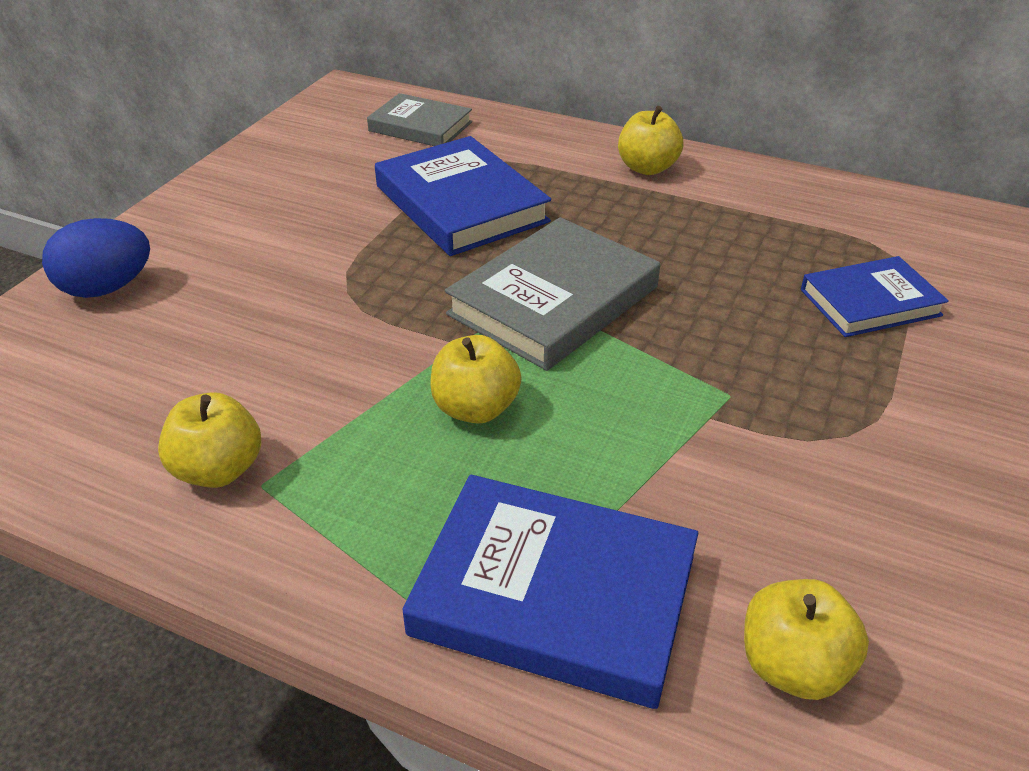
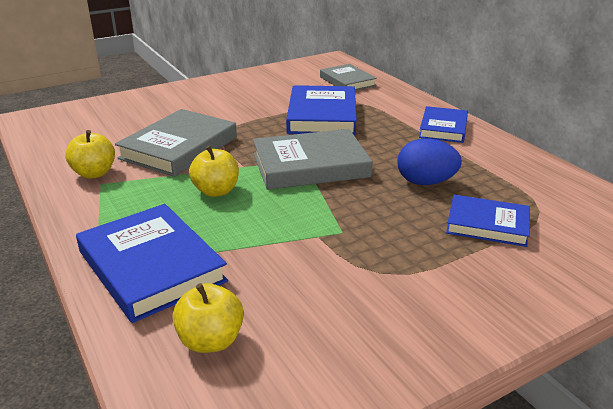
camera: 35 degrees right, 10 degrees down
blue egg [42,218,150,298] -> blue egg moved to [397,138,462,185]
yellow apple [618,106,684,175] -> blue book [419,106,468,143]
none -> grey book [115,109,237,177]

